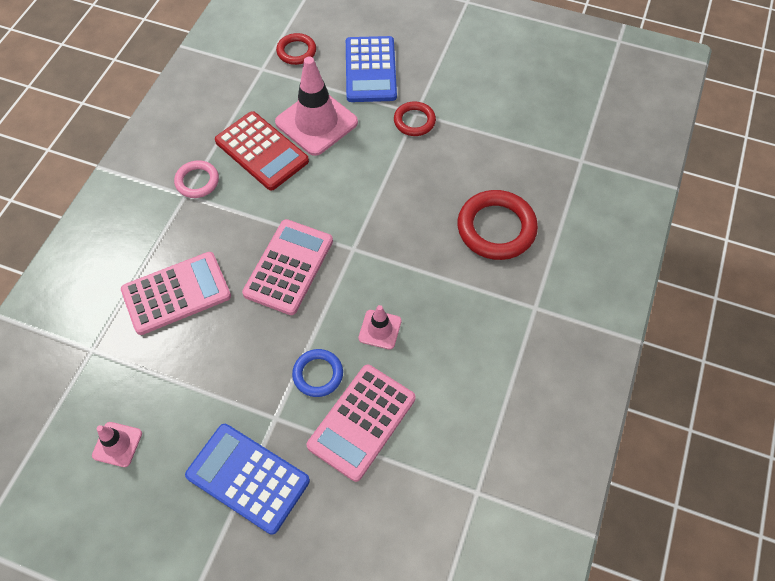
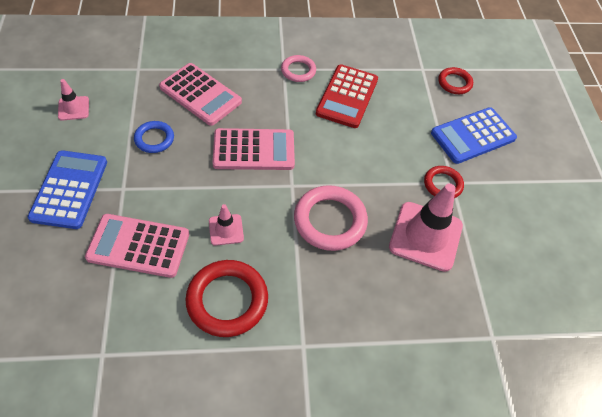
camera: 60 degrees right, 5 degrees down
pink traffic cone [275,57,358,156] -> pink traffic cone moved to [389,183,463,272]
blue ring [292,349,343,397] -> blue ring moved to [134,121,174,153]
red ring [457,190,538,260] -> red ring moved to [185,260,268,337]
none -> pink ring [294,185,368,251]

